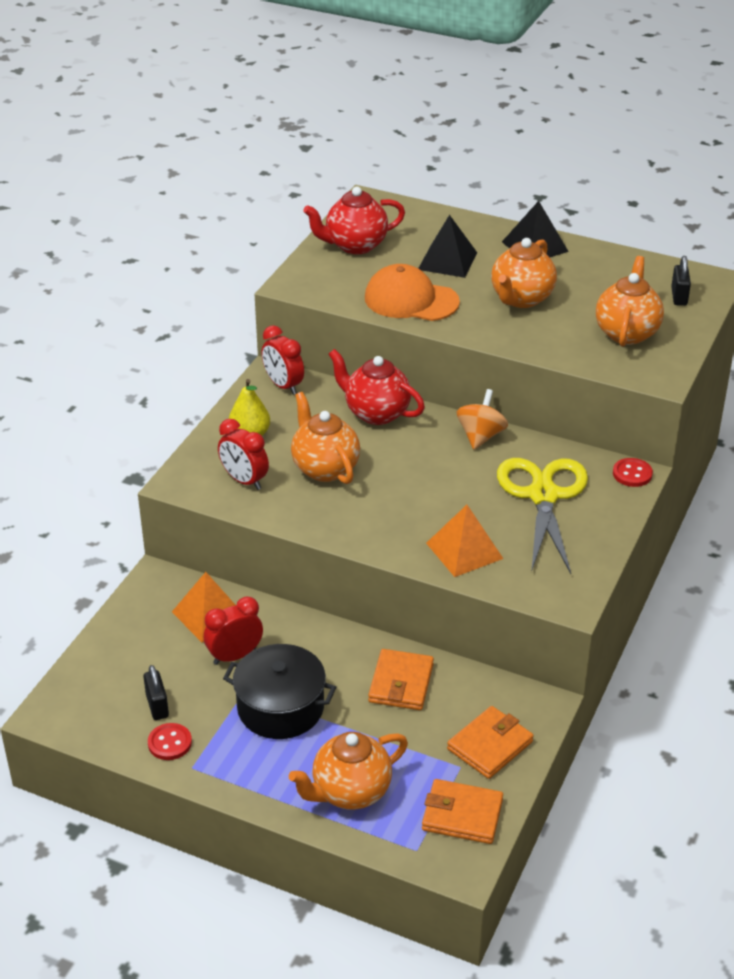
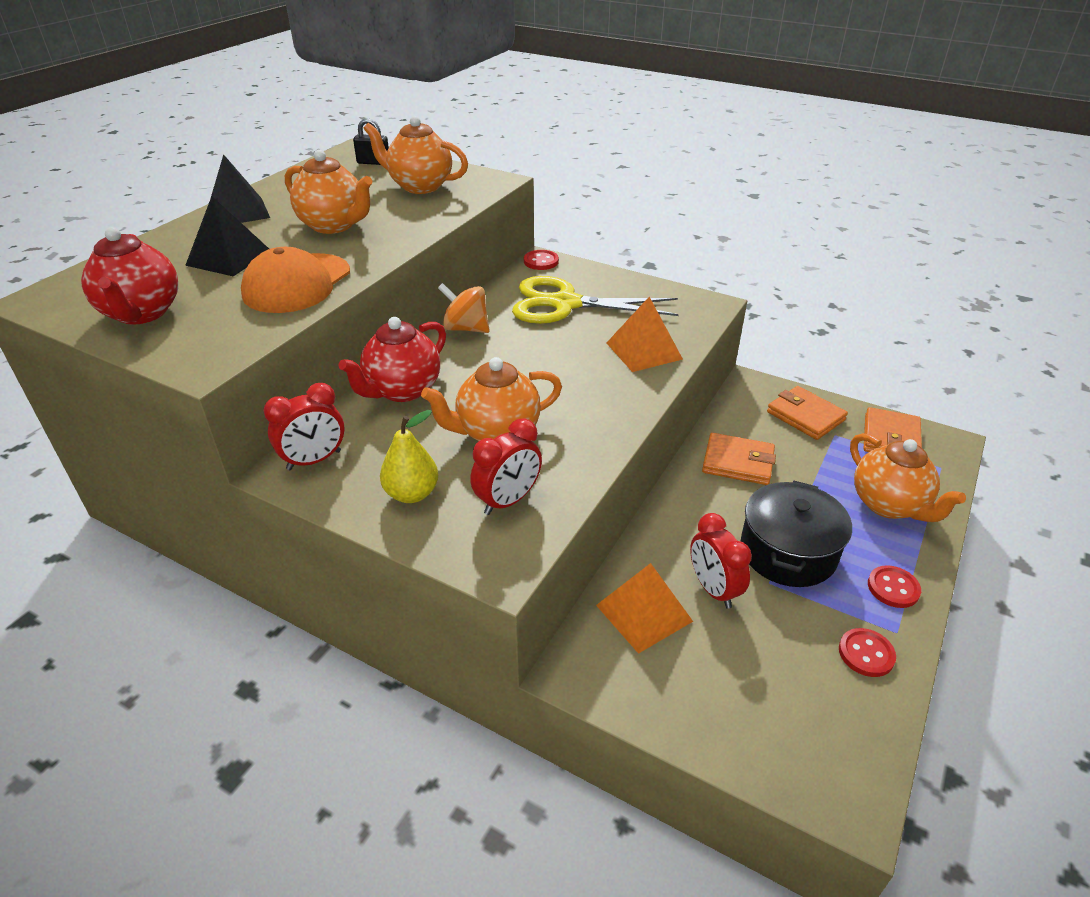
camera: 85 degrees left, 0 degrees up
black padlock [143,665,169,720] -> none
none -> red button [868,565,921,608]

